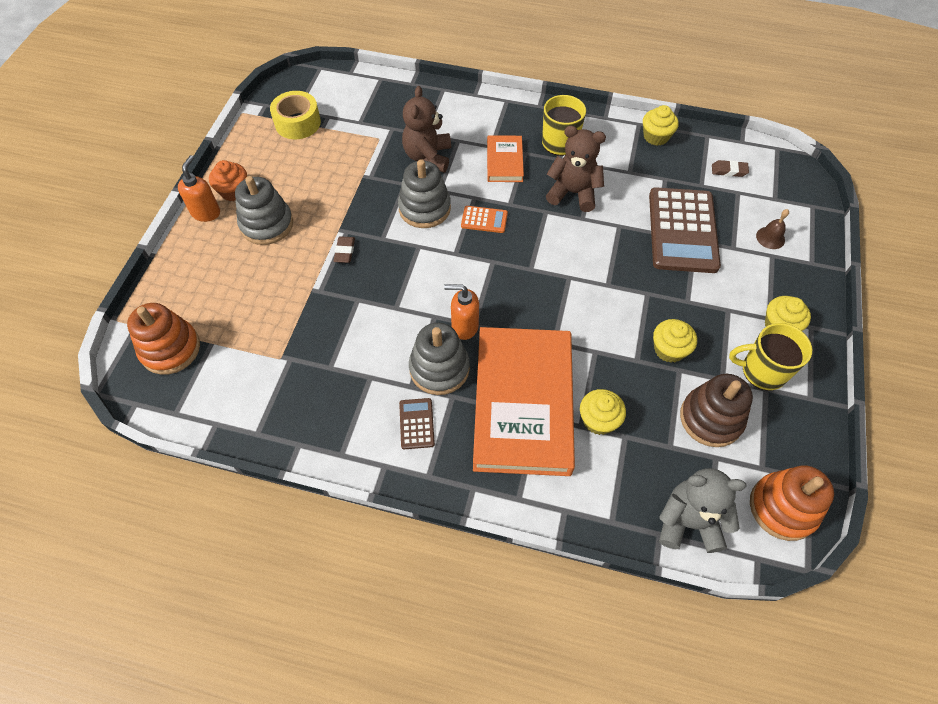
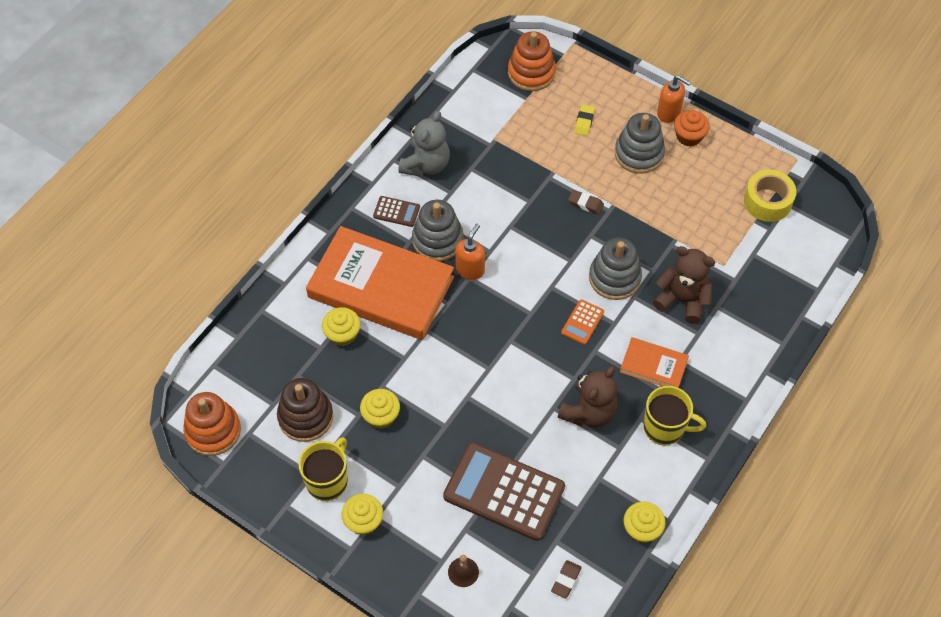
camera: 110 degrees right, 0 degrees up
grey teddy bear [659,468,747,553] -> grey teddy bear moved to [398,111,450,177]
none -> yellow eraser [574,104,595,136]

